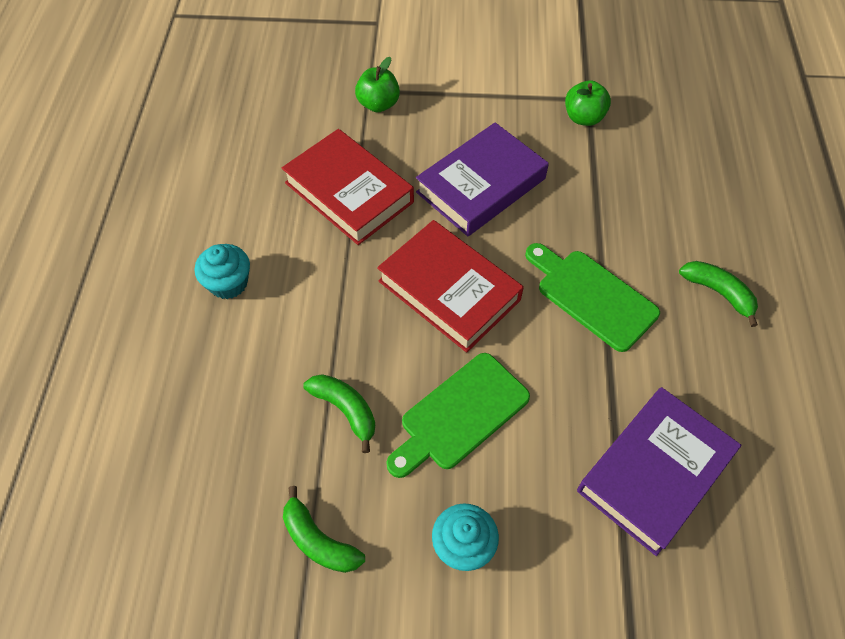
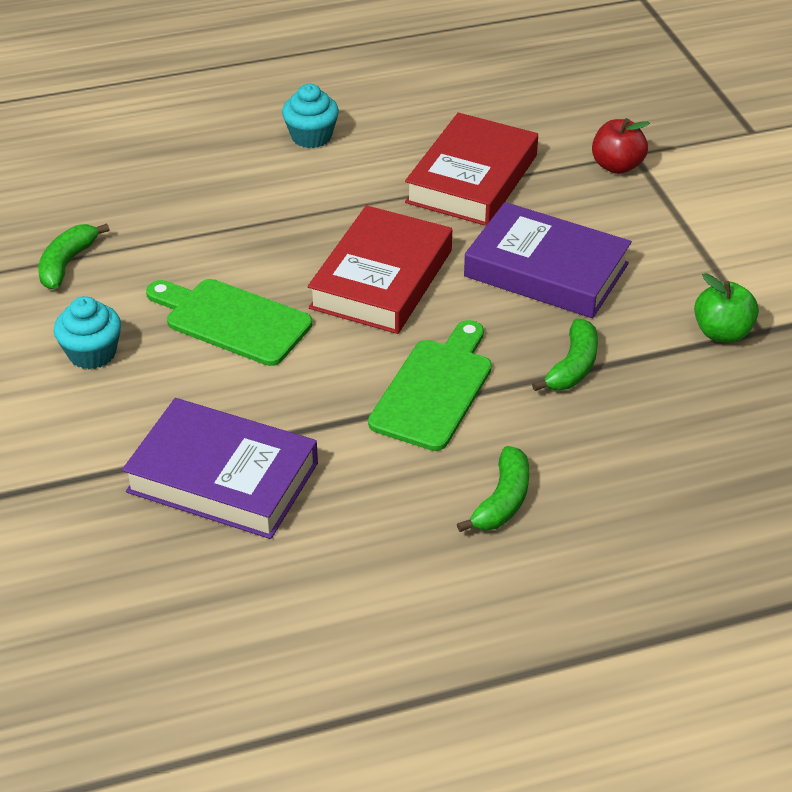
camera: 70 degrees right, 15 degrees down
green banana [303,374,375,453] -> green banana moved to [532,319,598,391]
green apple [355,57,400,112] -> red apple [592,118,650,174]

